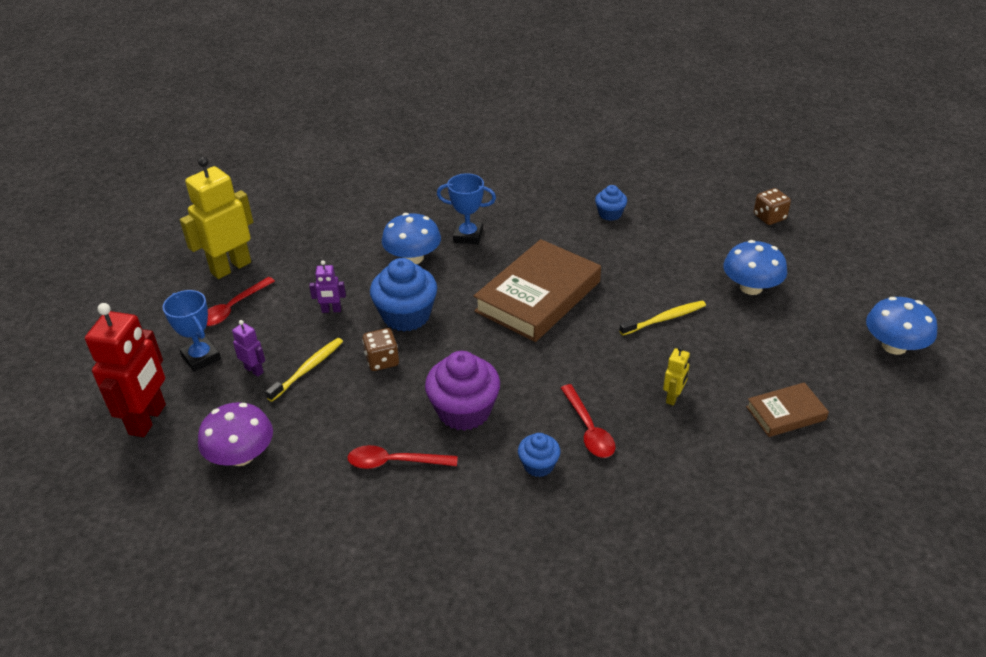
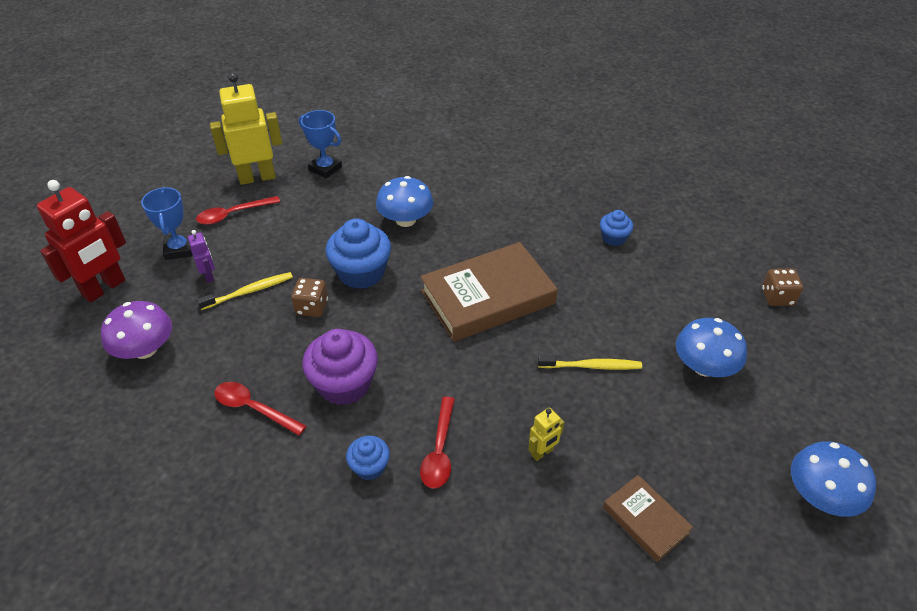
camera: 25 degrees right, 5 degrees up
purple robot [309,260,346,313] -> none
blue trophy [437,173,496,245] -> blue trophy moved to [299,110,342,179]
brown book [746,382,829,437] -> brown book turned 45 degrees clockwise [603,475,693,562]

